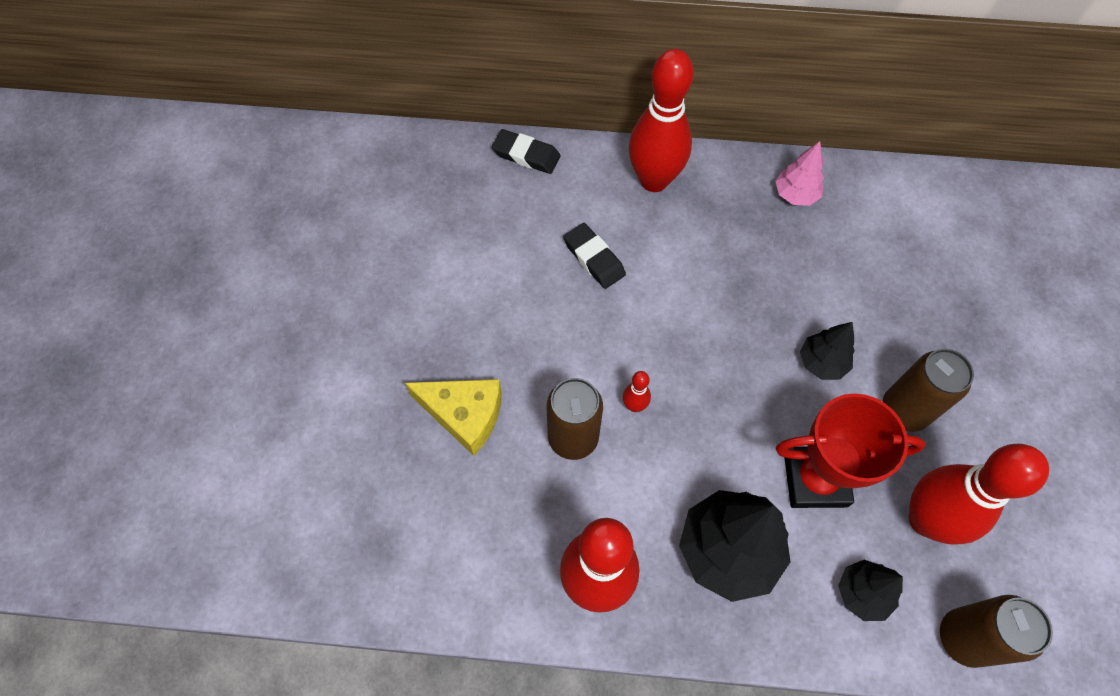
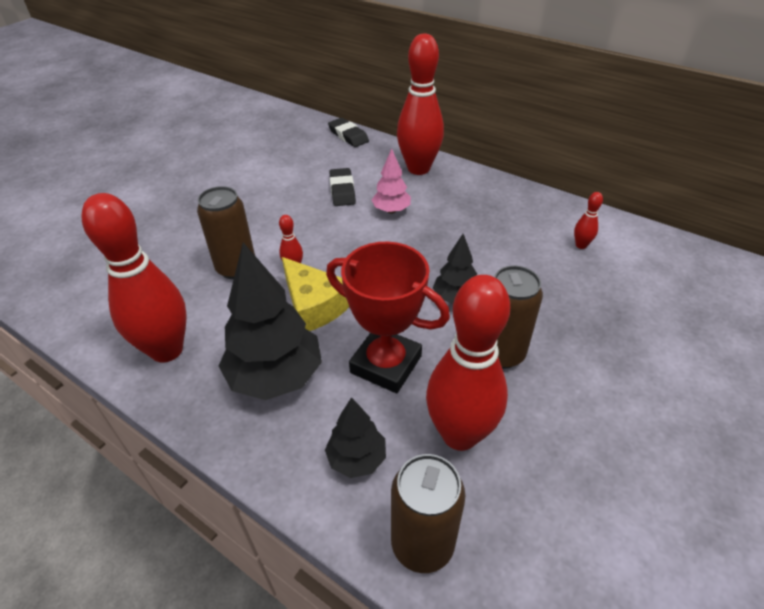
camera: 30 degrees right, 20 degrees down
yellow cheese [405,379,502,456] -> yellow cheese moved to [282,257,349,331]
pink tree [775,141,824,206] -> pink tree moved to [372,149,411,214]
none -> red bowling pin [574,192,603,249]

